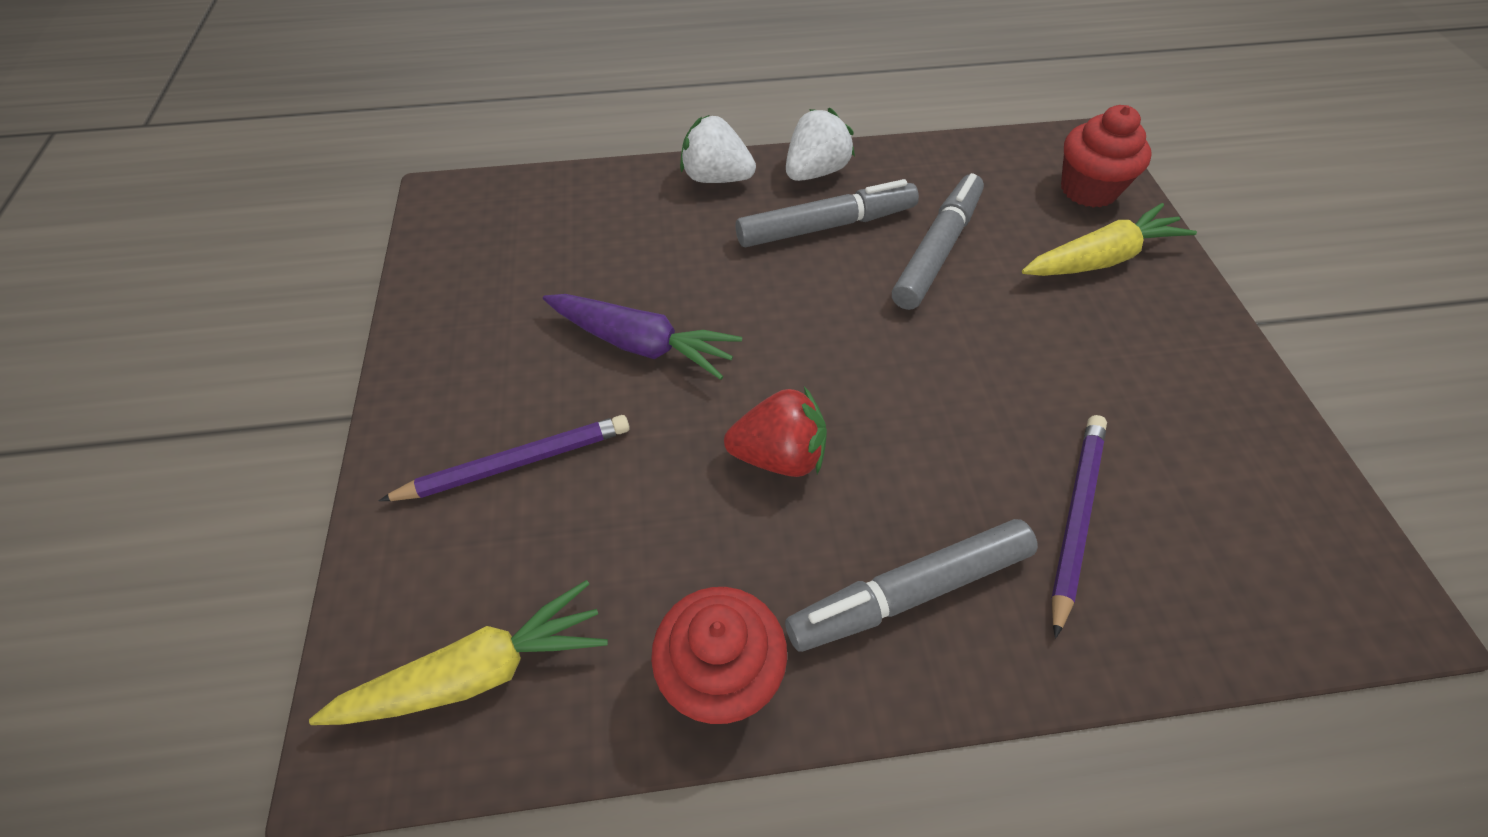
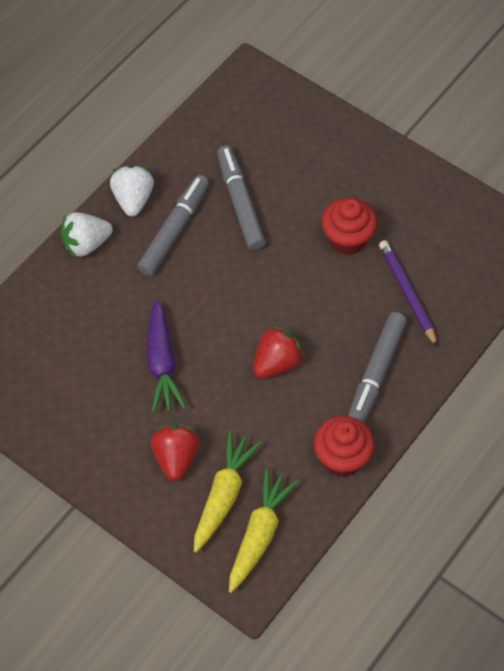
camera: 45 degrees left, 5 degrees up
purple pencil [378,415,630,501] -> red strawberry [151,424,199,481]
purple carrot [543,294,742,380] -> purple carrot turned 105 degrees clockwise [146,300,186,413]
yellow carrot [1022,203,1197,276] -> yellow carrot moved to [194,431,261,553]
red cupcake [1061,105,1152,208] -> red cupcake moved to [321,198,377,255]

